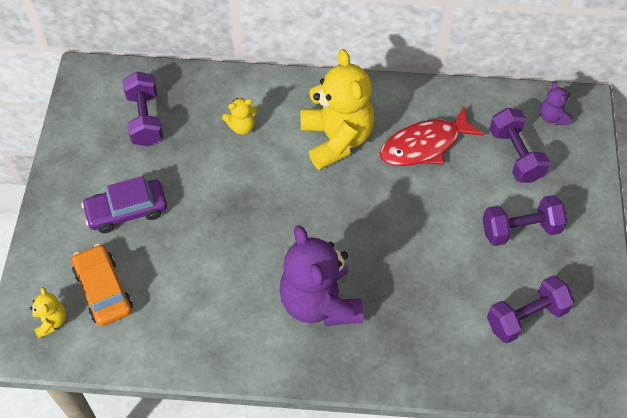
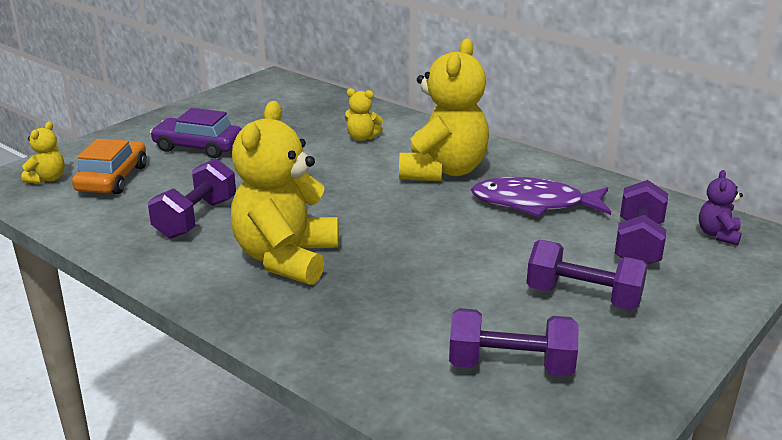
camera: 35 degrees right, 30 degrees down
purple dumbbell [122,72,163,146] -> purple dumbbell moved to [148,158,236,239]
purple teddy bear [279,225,363,326] -> yellow teddy bear [231,101,339,285]
red fish [380,107,484,166] -> purple fish [471,177,611,217]

